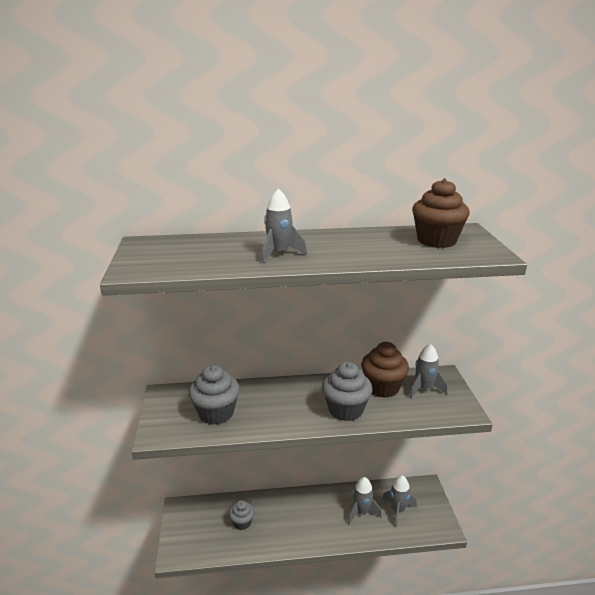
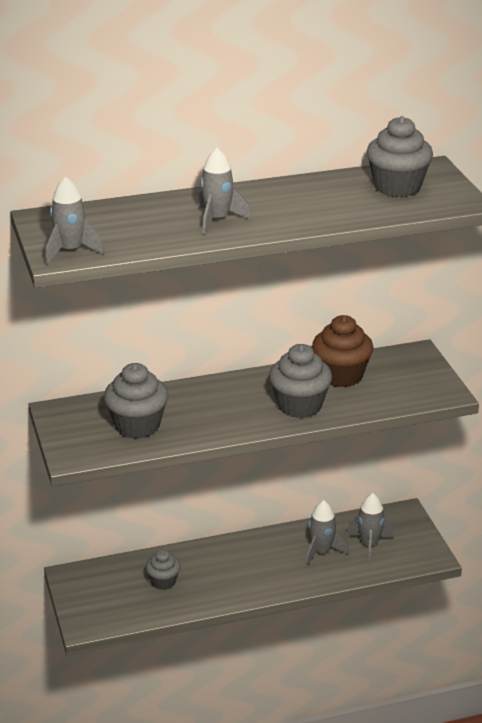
camera: 10 degrees left, 5 degrees up
grey rocket [409,344,447,399] -> grey rocket moved to [45,176,104,265]
brown cupcake [412,179,470,248] -> grey cupcake [366,116,433,197]

